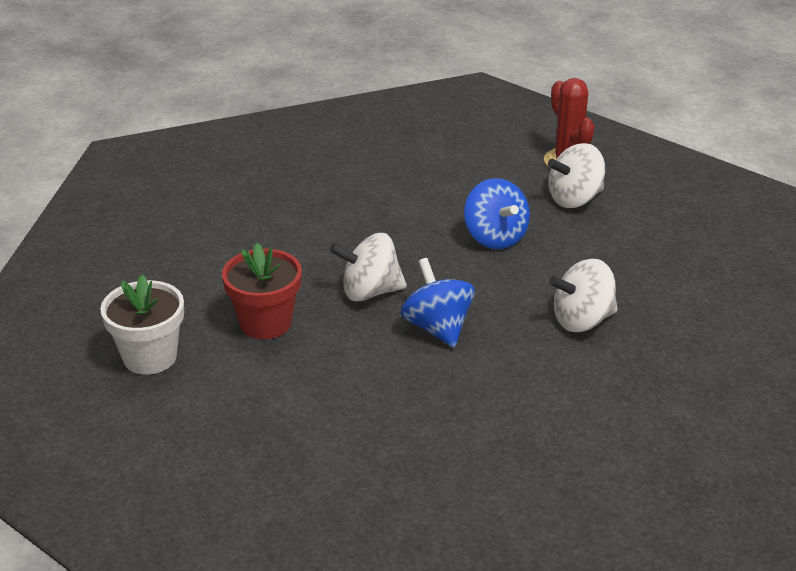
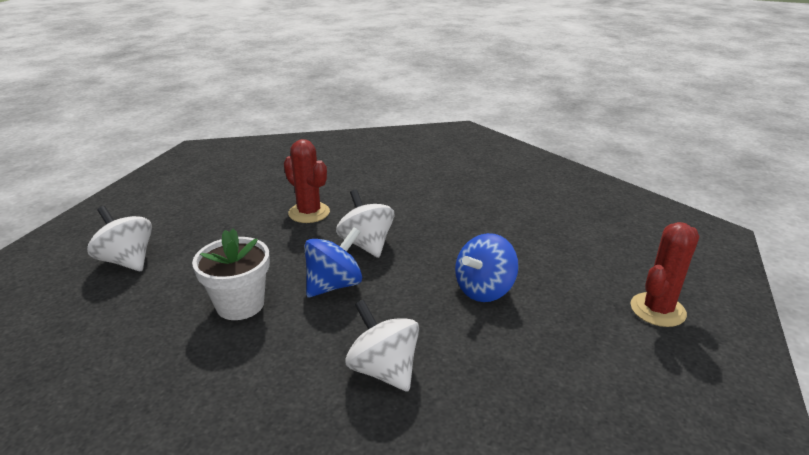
camera: 70 degrees right, 5 degrees down
white flower pot [100,275,184,375] -> white flower pot moved to [192,228,270,320]
red flower pot [222,243,302,339] -> red cactus [284,139,330,223]
white spinning top [548,143,605,208] -> white spinning top moved to [87,206,152,271]

